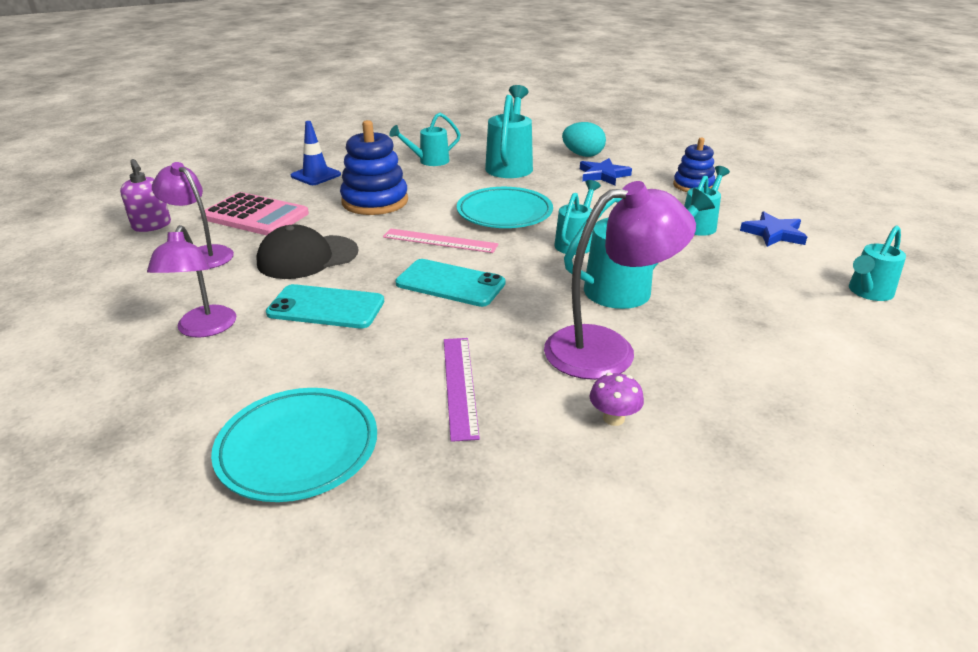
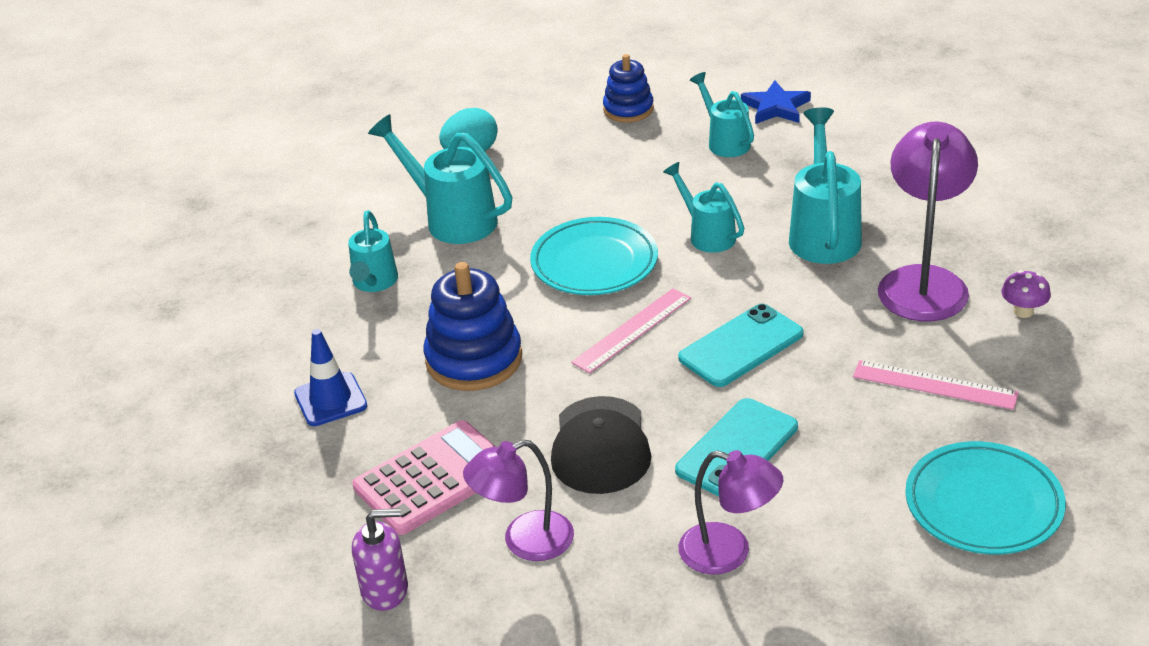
camera: 60 degrees left, 5 degrees up
purple ruler [444,338,480,442] -> pink ruler [853,360,1019,410]
blue star [580,158,632,185] -> none
turquoise watering can [849,225,906,301] -> none

